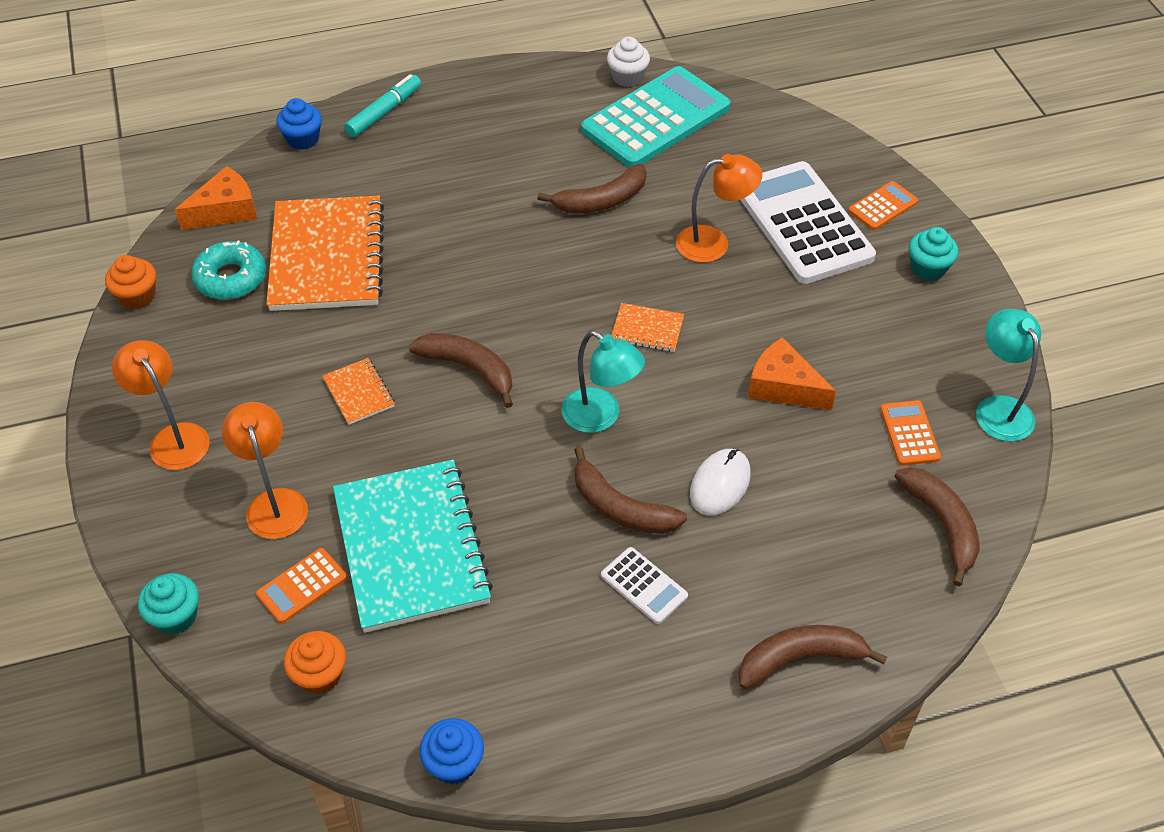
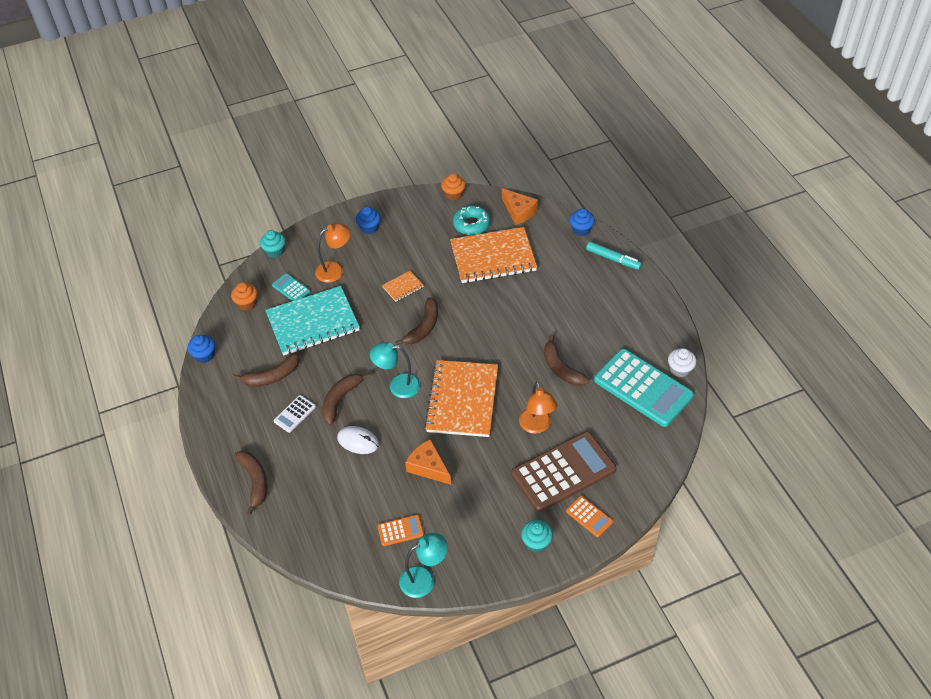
camera: 85 degrees right, 0 degrees up
orange lamp [112,340,210,470] -> blue cupcake [355,207,381,234]
orange calculator [256,548,347,624] -> turquoise calculator [272,273,310,301]
turquoise lamp [561,330,645,433] -> turquoise lamp turned 60 degrees clockwise [370,342,420,398]
orange notebook [612,303,684,352] -> orange notebook [424,360,498,437], size x2.31
white calculator [740,161,876,284] -> brown calculator [511,431,616,512]
orange cheese [748,337,836,411] -> orange cheese turned 75 degrees counterclockwise [405,439,451,485]
brown banana [894,467,980,586] -> brown banana moved to [233,352,300,387]

